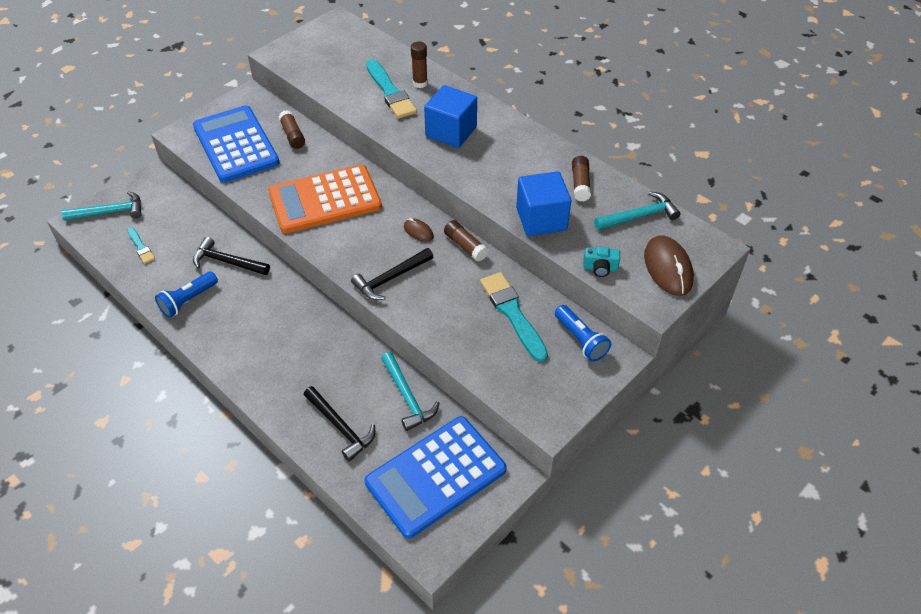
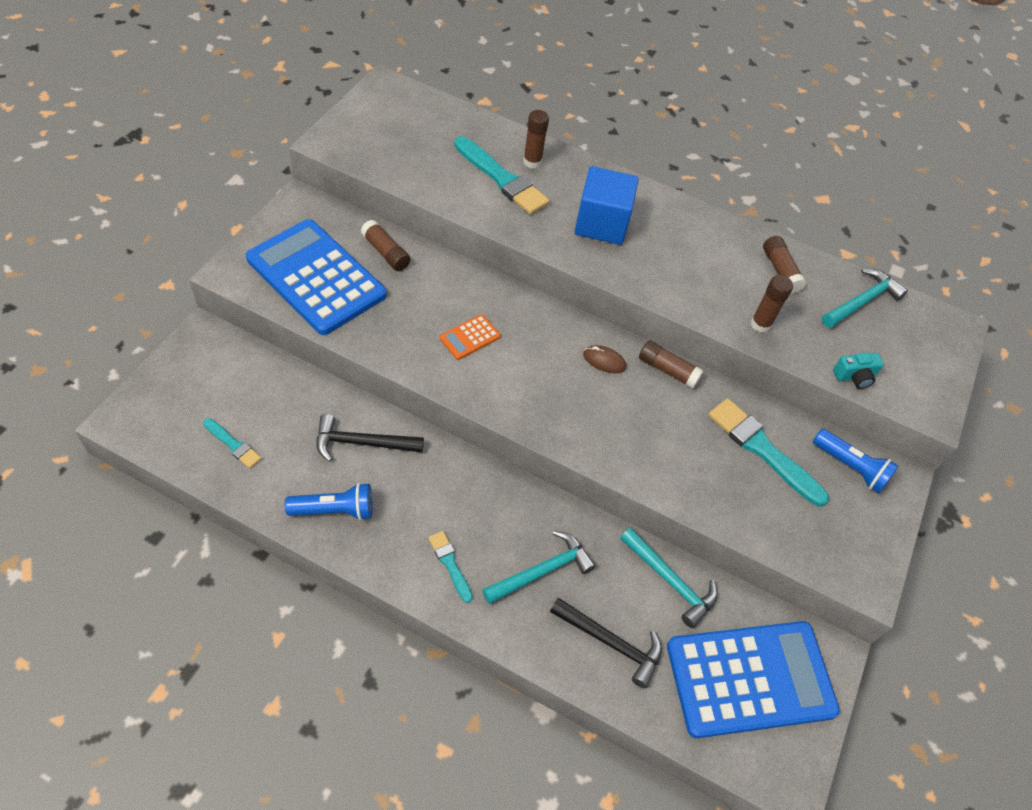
camera: 25 degrees left, 5 degrees up
turquoise hammer [62,191,142,221] -> turquoise hammer moved to [482,531,596,604]
blue flashlight [155,271,218,318] -> blue flashlight turned 120 degrees counterclockwise [285,483,372,521]
orange calculator [268,164,382,233] -> orange calculator [439,314,501,360], size x0.40
black hammer [351,248,433,300] -> none
blue calculator [365,416,507,539] -> blue calculator turned 135 degrees counterclockwise [667,621,840,738]
blue cube [516,171,571,236] -> brown glue stick [751,275,793,333]
brown mouse [644,235,694,296] -> none
none -> turquoise brush [428,531,473,603]

